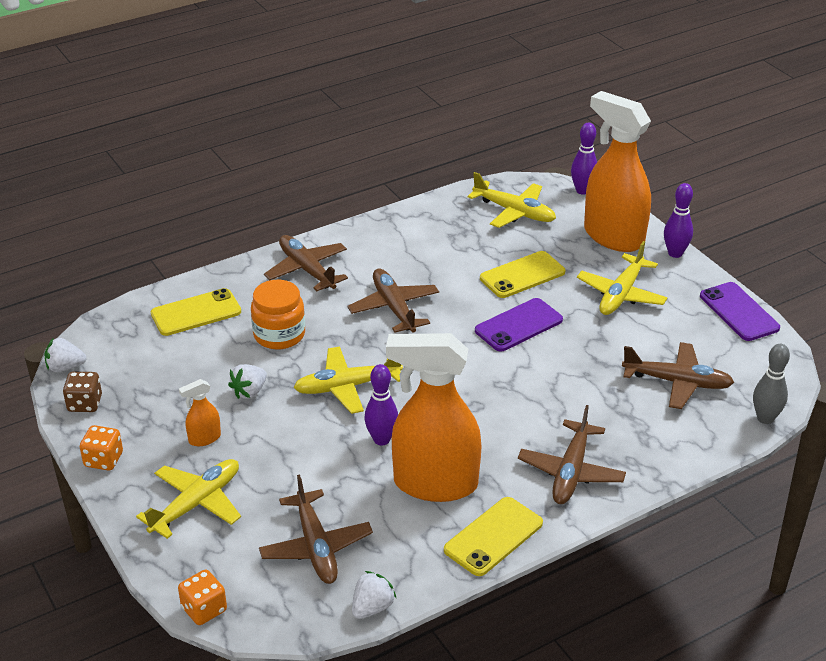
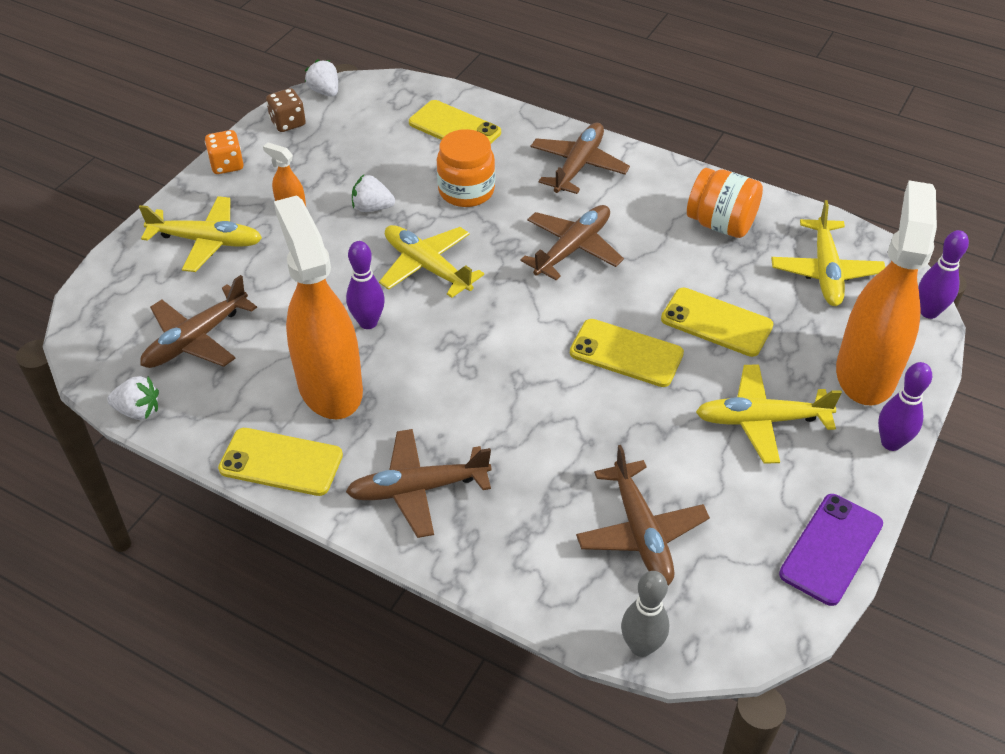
camera: 60 degrees right, 10 degrees up
orange dice [178,570,227,625] -> none
purple phone [475,298,563,351] -> yellow phone [570,319,684,387]
none -> orange jar [687,168,763,238]

